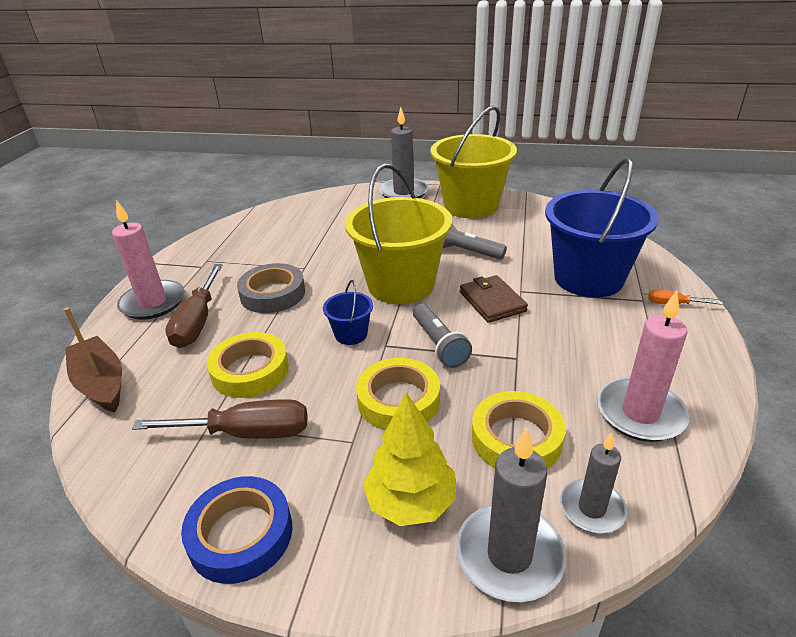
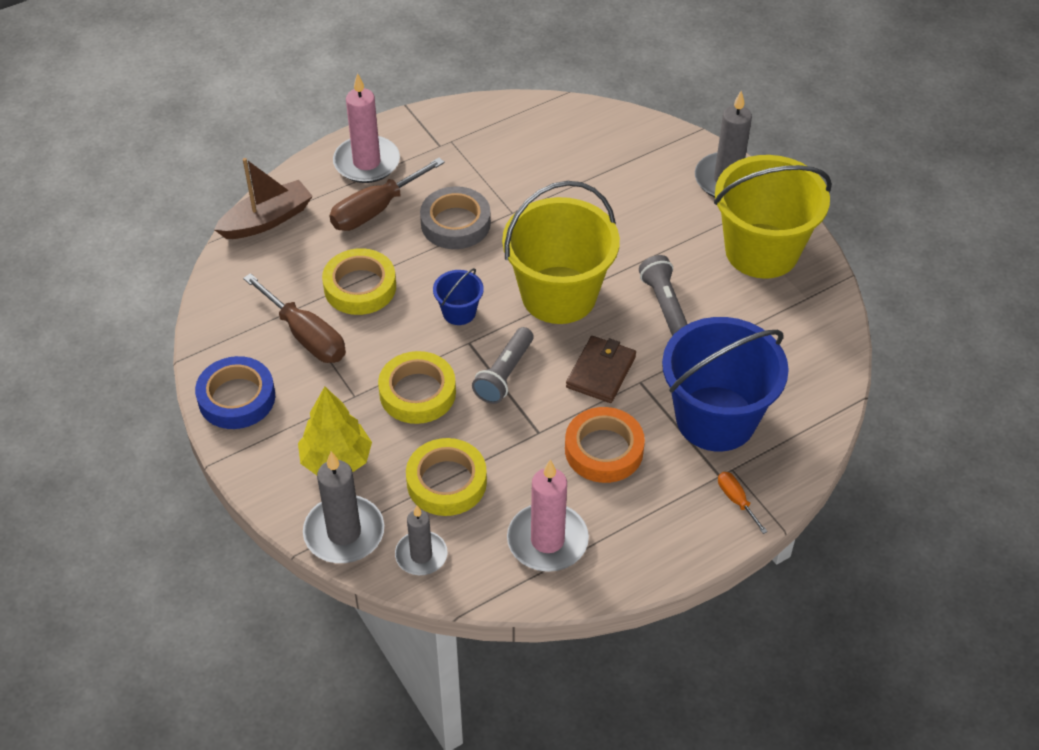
camera: 45 degrees right, 15 degrees up
brown boat [64,307,122,412] -> brown boat turned 45 degrees clockwise [214,158,313,239]
none -> orange tape [565,407,645,483]

